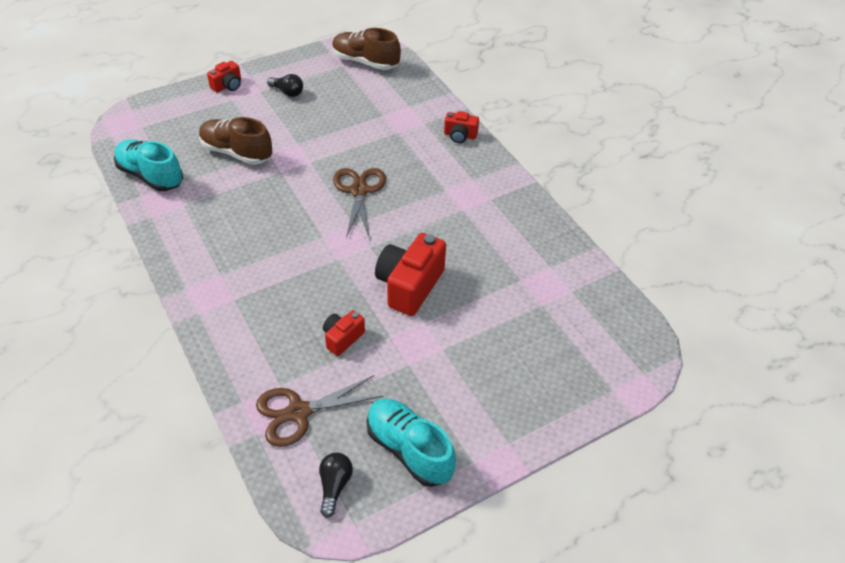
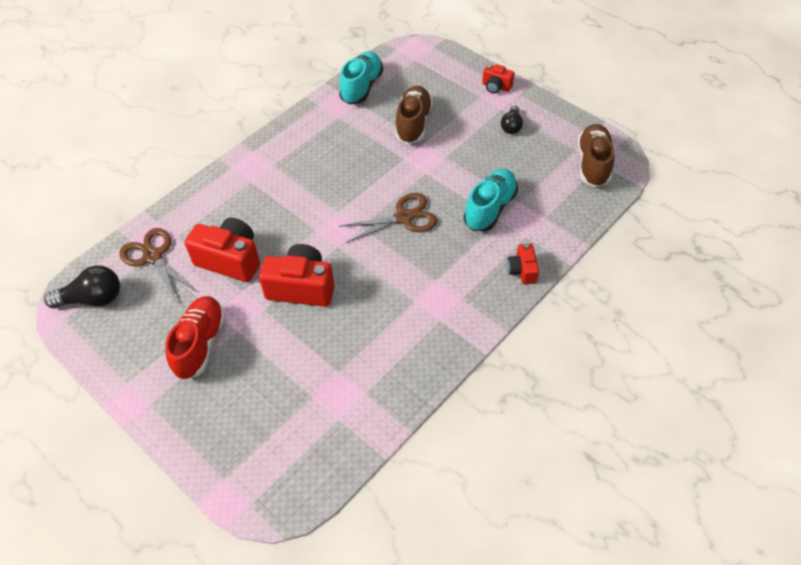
camera: 75 degrees right, 5 degrees up
black light bulb [319,452,353,518] -> black light bulb [44,265,120,308], size x1.58
red camera [323,310,365,356] -> red camera [185,218,260,282], size x1.86
turquoise shoe [366,399,456,487] -> turquoise shoe moved to [464,169,518,231]
none -> red shoe [165,296,225,380]

